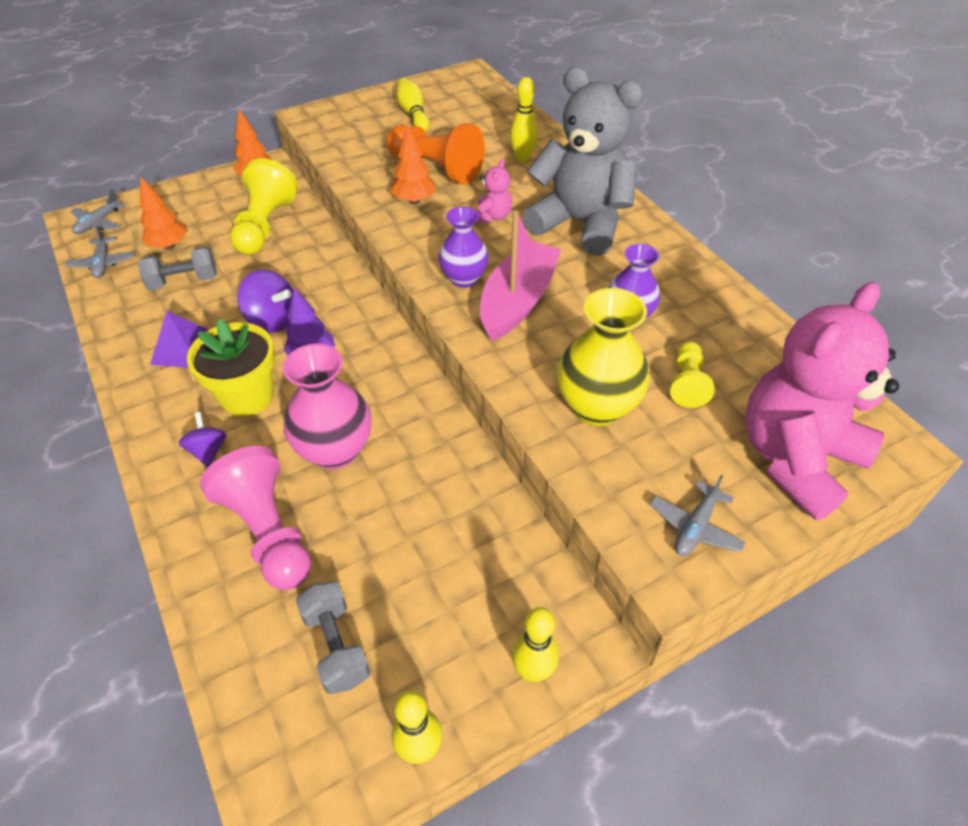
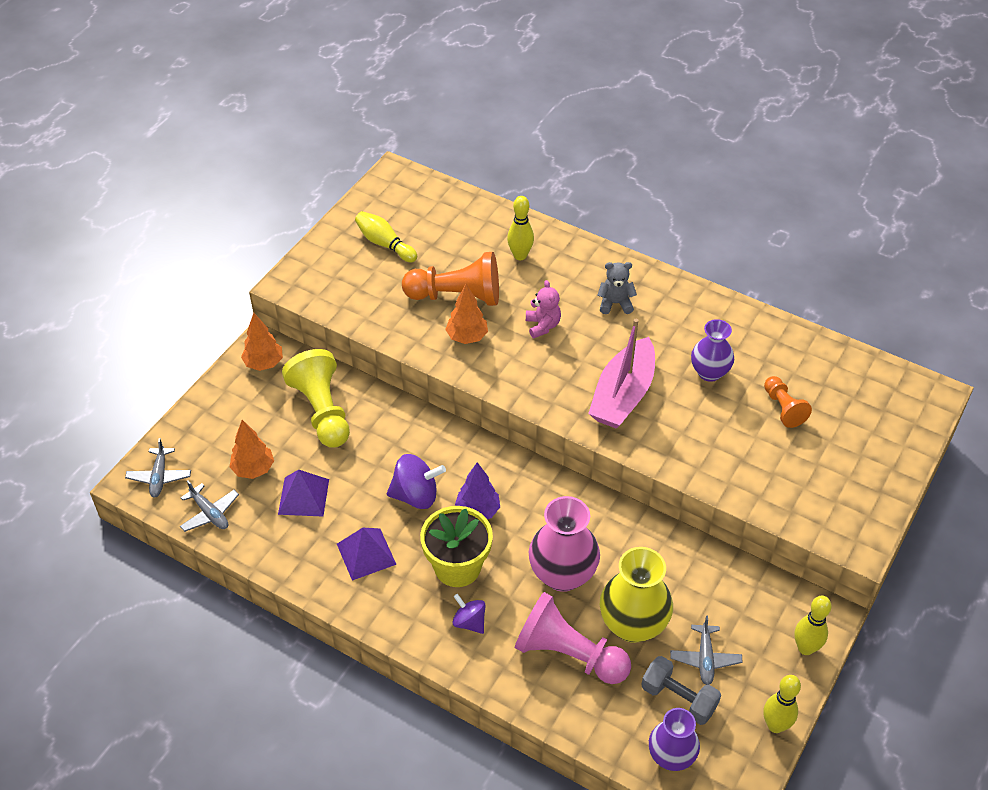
camera: 30 degrees left, 0 degrees up
grey dumbbell [138,246,217,290] -> purple pyramid [278,470,329,517]
purple vase [438,207,489,288] -> purple vase moved to [649,708,700,771]
pink boat [480,211,561,341] -> pink boat turned 150 degrees counterclockwise [588,319,655,429]
grey teddy bear [522,67,643,256] -> grey teddy bear [597,262,637,314], size x0.40
yellow vase [557,288,650,426] -> yellow vase moved to [600,547,673,643]
grey plane [650,475,746,556] -> grey plane moved to [670,615,742,685]
yellow pawn [670,342,715,408] -> orange pawn [764,376,812,428]
pink teddy bear [745,282,899,520] -> none

